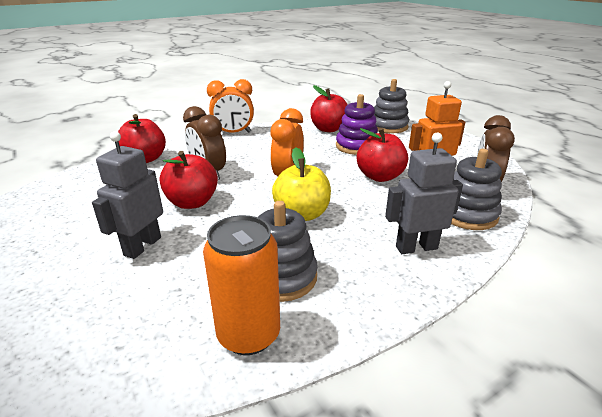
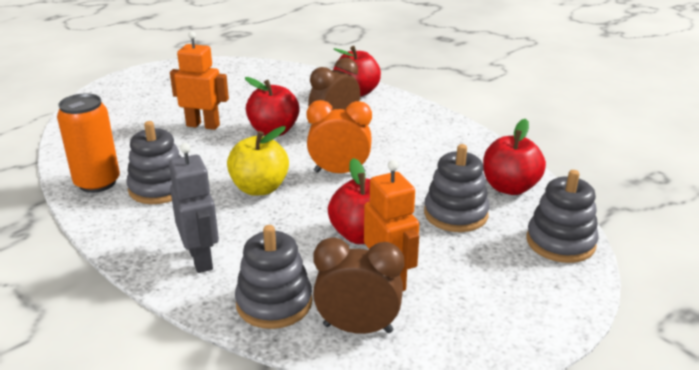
camera: 80 degrees right, 0 degrees up
grey robot [92,131,163,259] -> orange robot [170,32,229,130]
orange clock [207,79,254,133] -> none
purple stacking toy [336,94,378,155] -> grey stacking toy [424,144,489,232]

